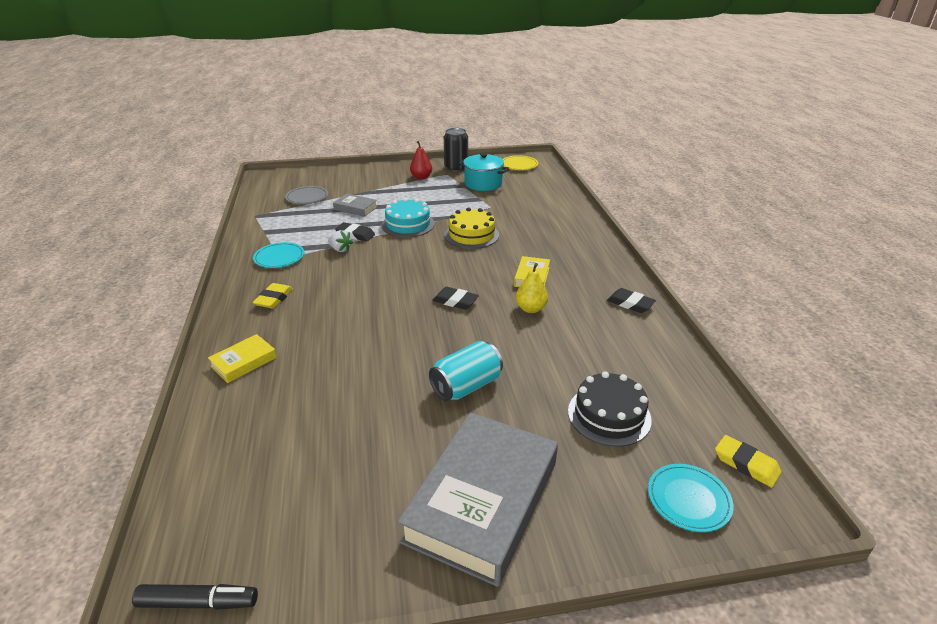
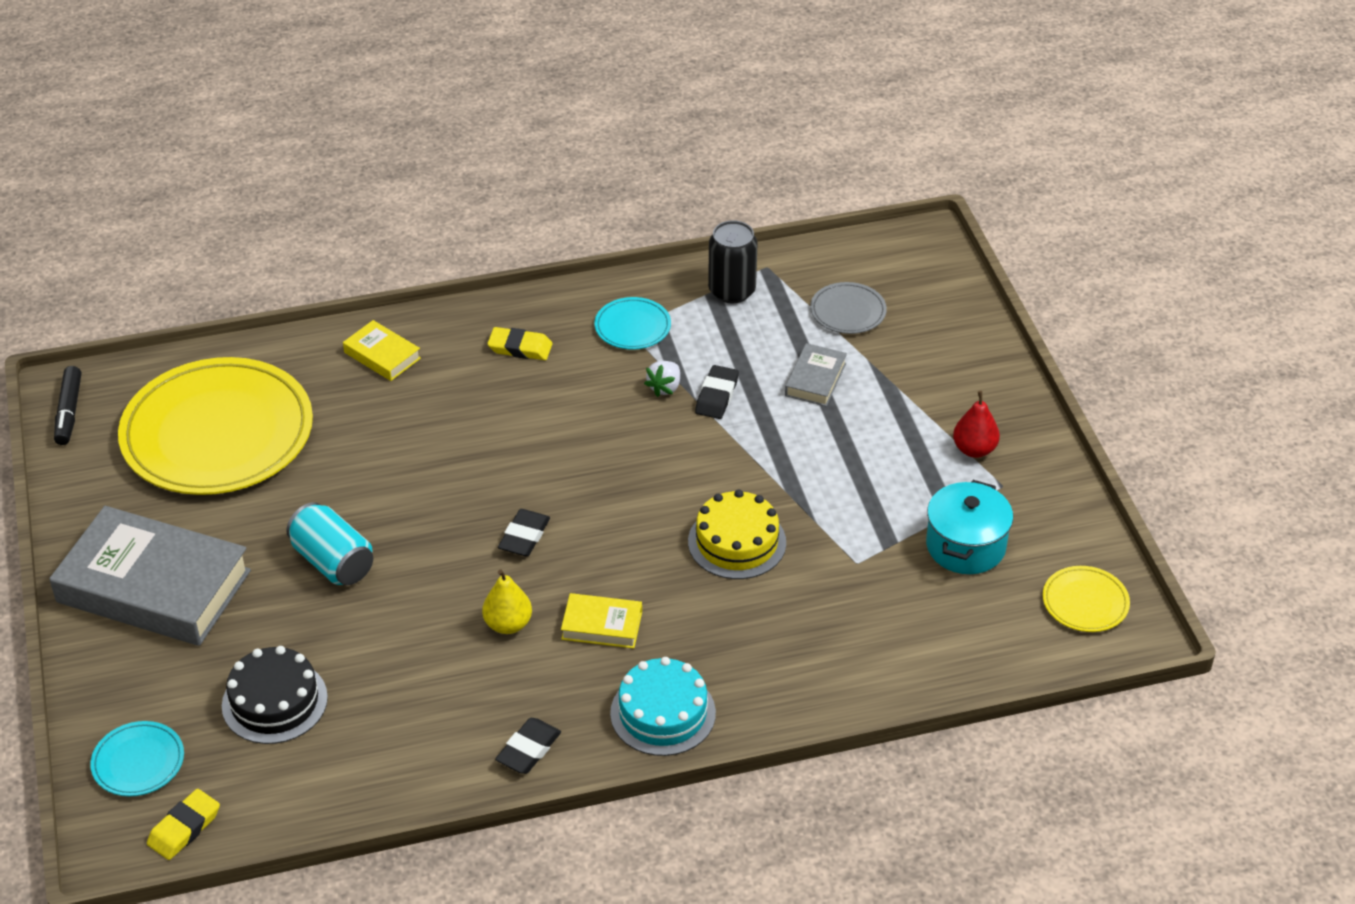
camera: 85 degrees right, 10 degrees up
turquoise cake [382,198,435,237] -> turquoise cake moved to [610,657,716,756]
black can [444,128,468,172] -> black can moved to [708,221,758,303]
none -> yellow plate [118,357,313,495]

